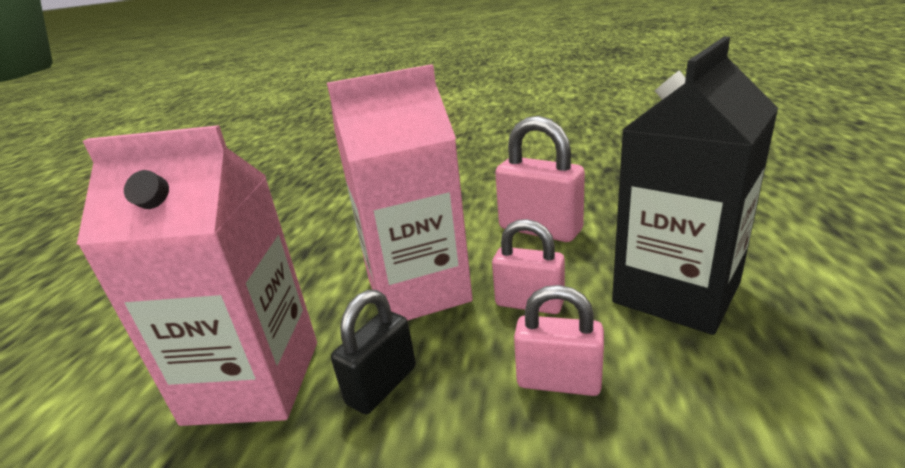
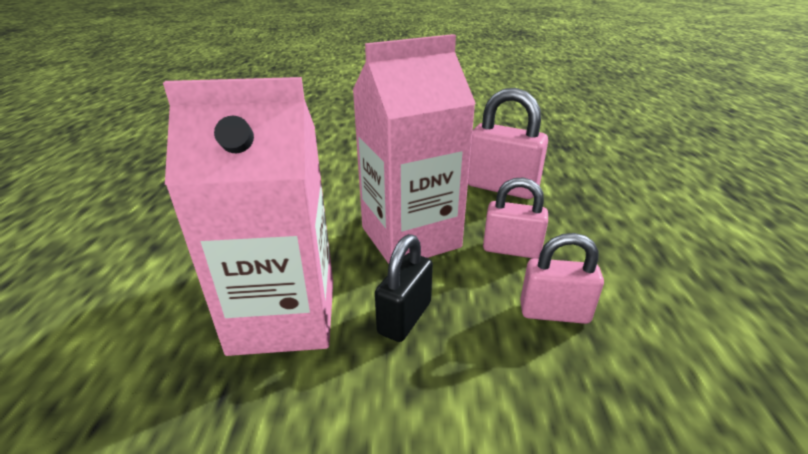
camera: 10 degrees left, 5 degrees up
black carton [612,37,778,335] -> none

